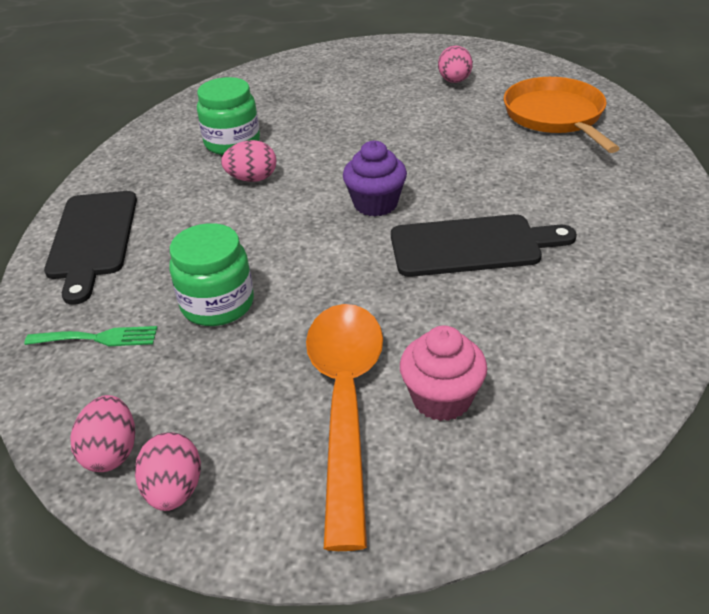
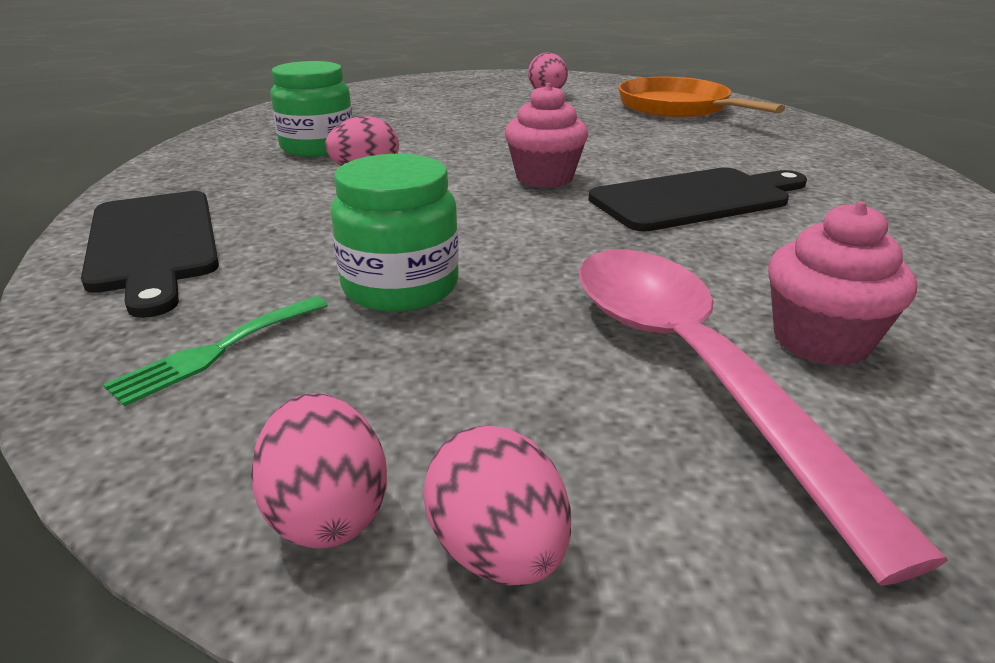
camera: 20 degrees left, 10 degrees down
green fork [24,326,157,346] -> green fork turned 150 degrees clockwise [103,296,328,407]
orange spoon [306,304,383,551] -> pink spoon [579,249,948,586]
purple cupcake [343,141,407,216] -> pink cupcake [505,83,588,188]

